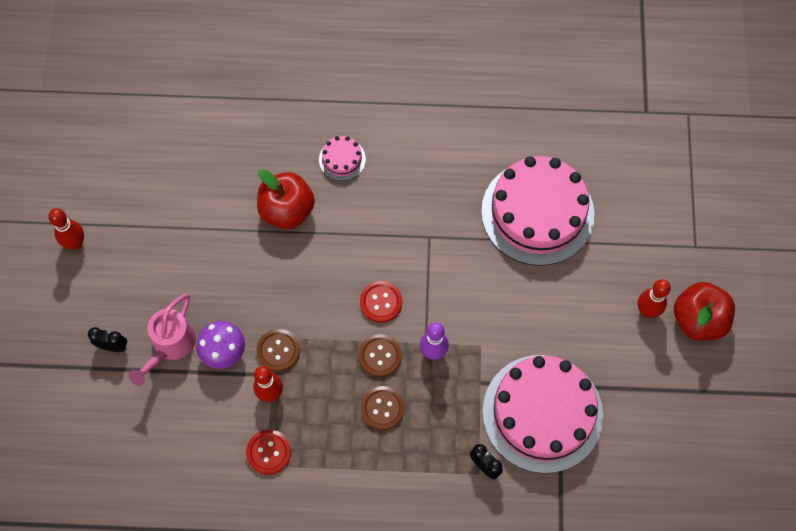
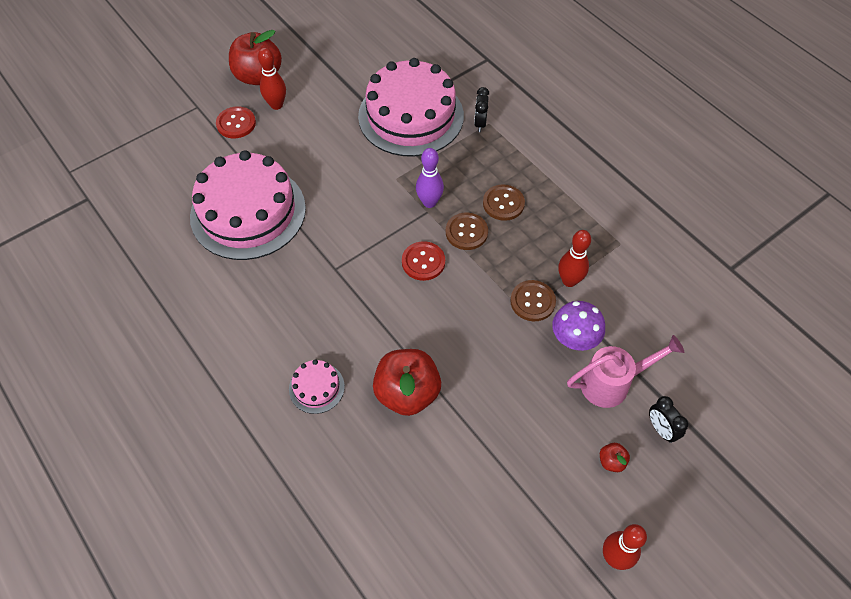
camera: 130 degrees left, 10 degrees down
red button [246,430,291,475] -> red button moved to [216,106,256,138]
none -> red apple [600,443,630,472]

